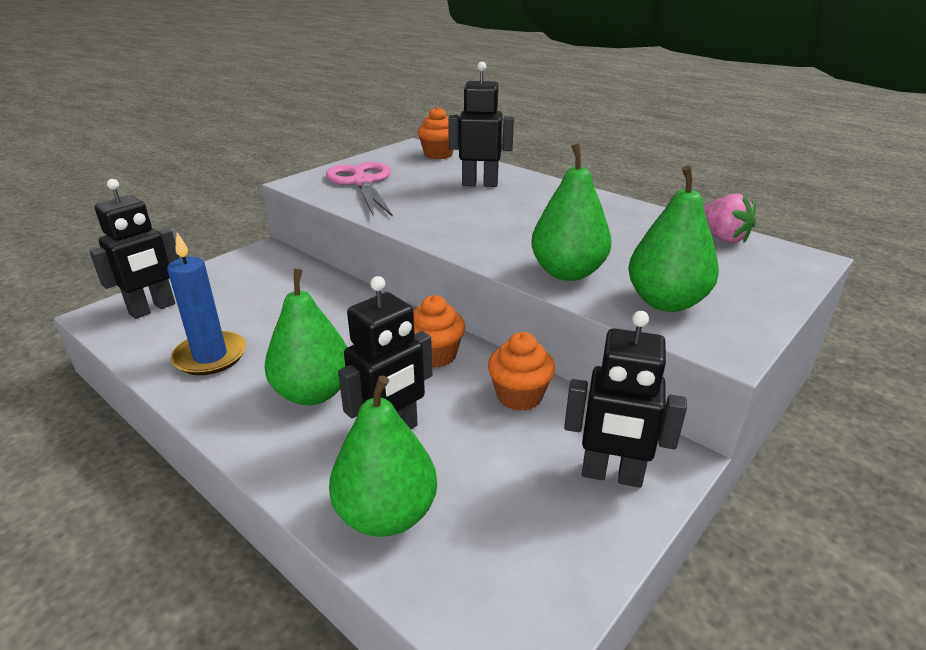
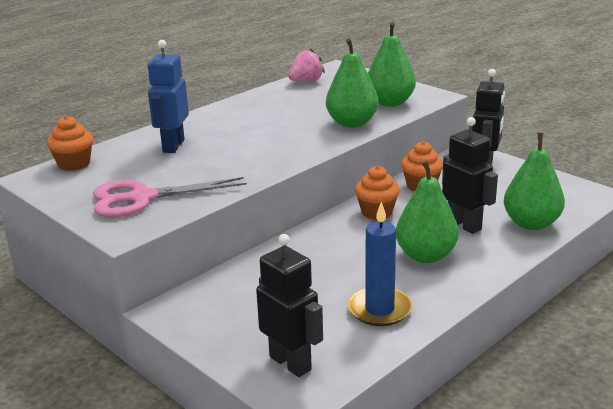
camera: 85 degrees left, 5 degrees down
black robot [448,62,514,187] -> blue robot [148,40,189,153]

